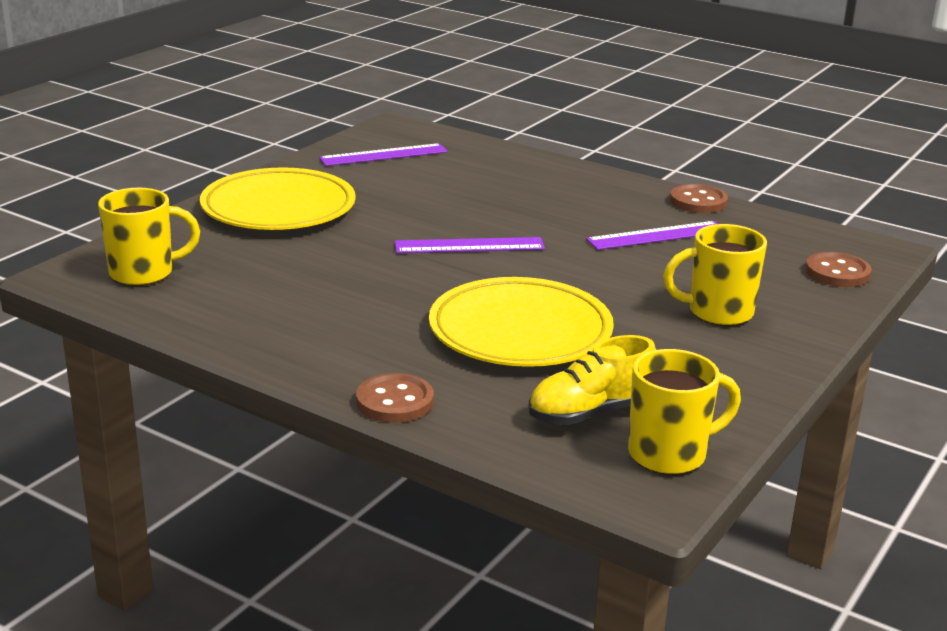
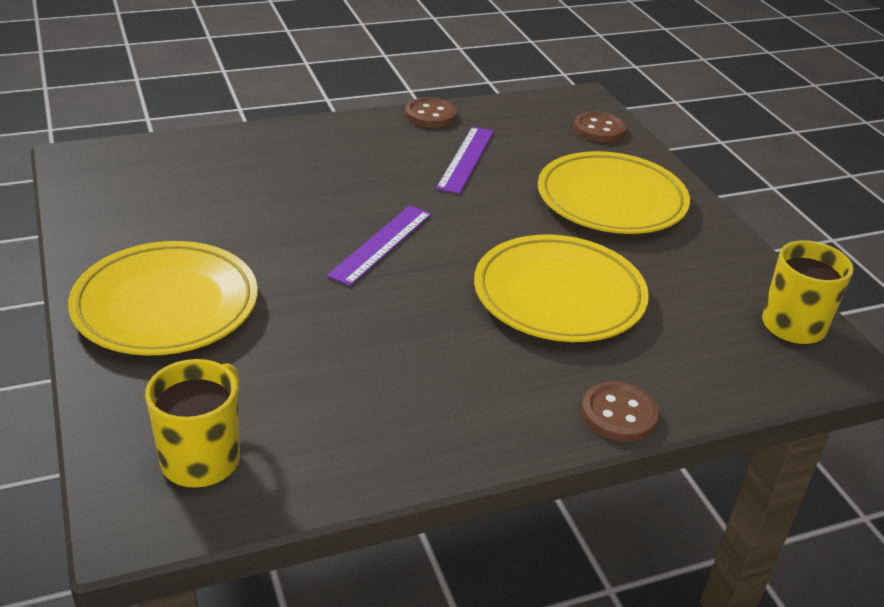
camera: 55 degrees left, 10 degrees up
purple ruler [319,143,448,166] -> none
yellow shoe [528,335,656,425] -> none
yellow mug [663,224,767,326] -> yellow plate [538,151,690,234]

